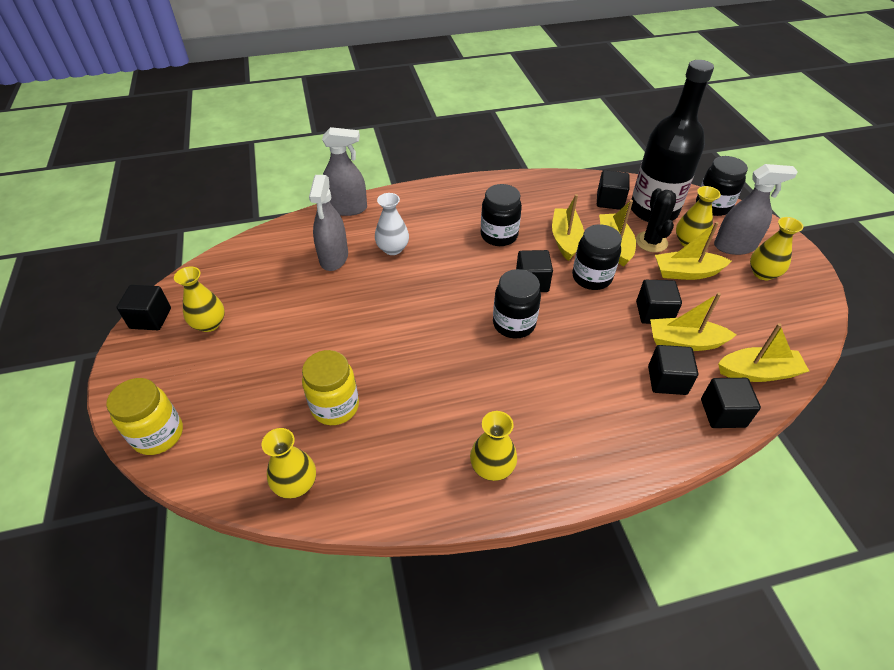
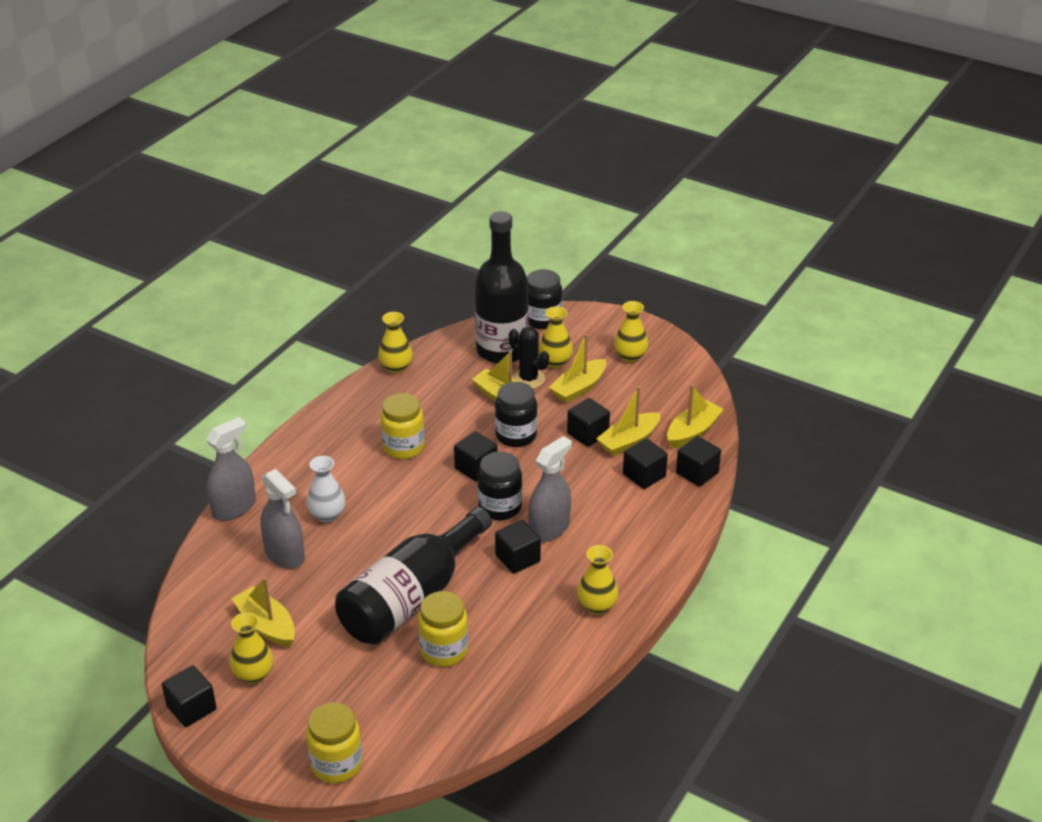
camera: 45 degrees left, 10 degrees down
yellow vase [262,428,316,499] -> yellow vase moved to [378,312,413,373]
black jar [481,184,522,246] -> yellow jar [381,393,425,459]
yellow boat [552,194,584,261] -> yellow boat moved to [232,577,295,647]
black cube [597,170,629,210] -> black cube moved to [495,520,541,574]
grey spray bottle [714,164,798,255] -> grey spray bottle moved to [528,436,572,542]
none -> black bottle [335,507,492,645]

